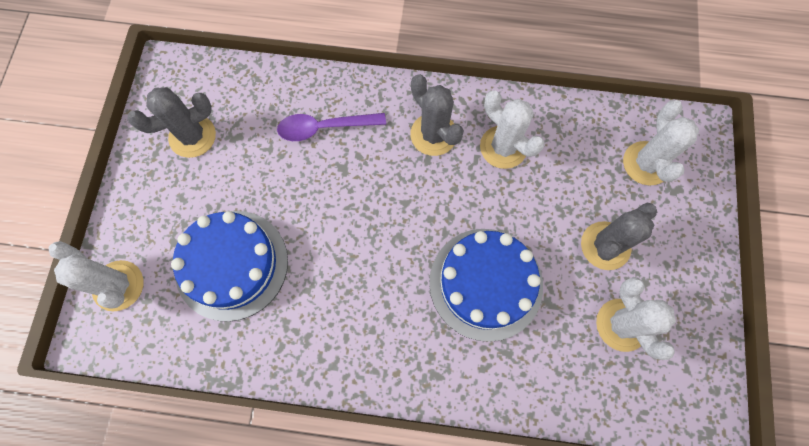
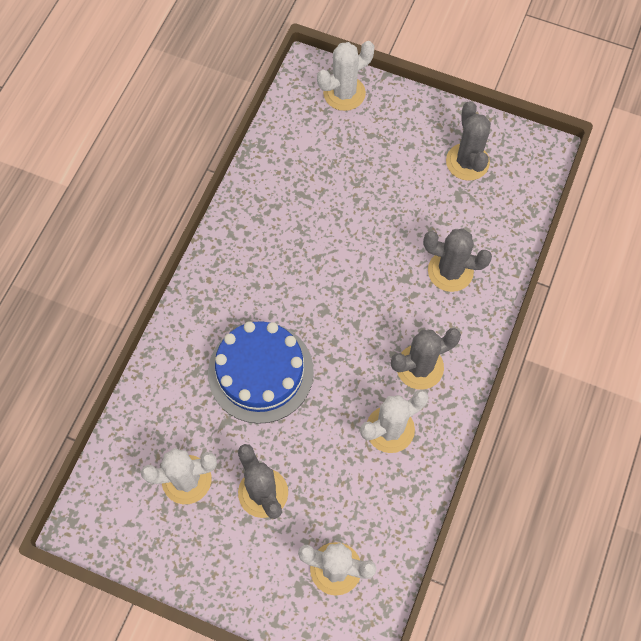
camera: 105 degrees right, 5 degrees down
blue cake [171,211,288,321] -> none
purple spoon [277,113,386,141] -> grey cactus [423,228,492,292]

